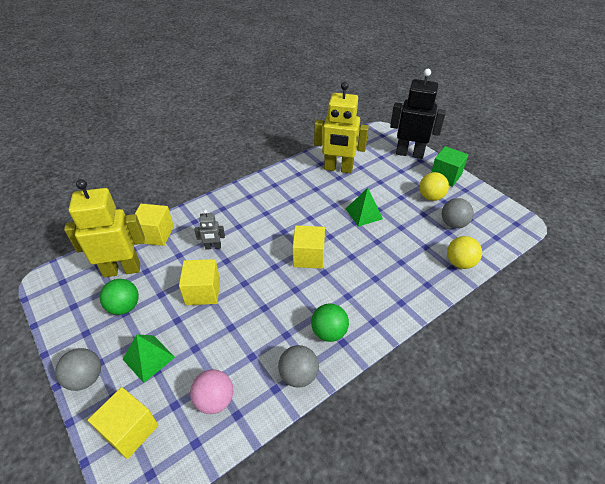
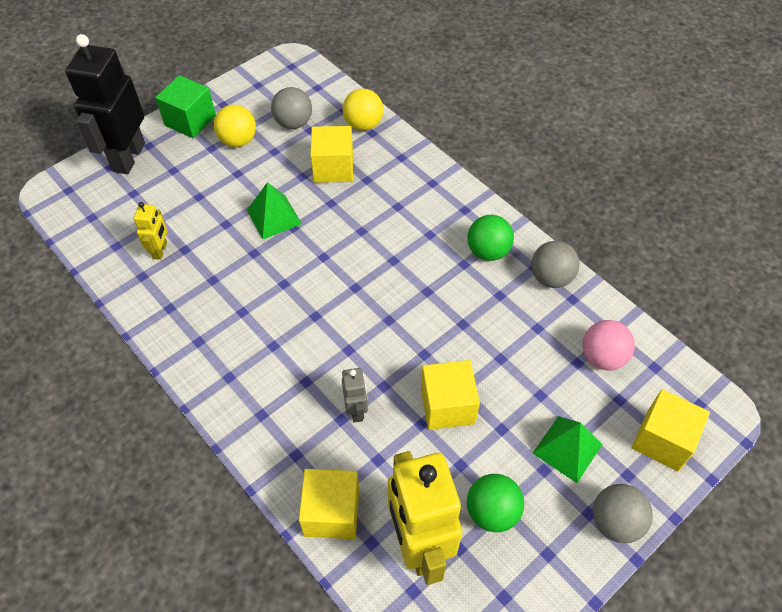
camera: 95 degrees left, 10 degrees up
yellow cube [293,225,325,269] -> yellow cube moved to [310,126,353,183]
yellow robot [314,82,369,173] -> yellow robot [134,202,167,260], size x0.46

